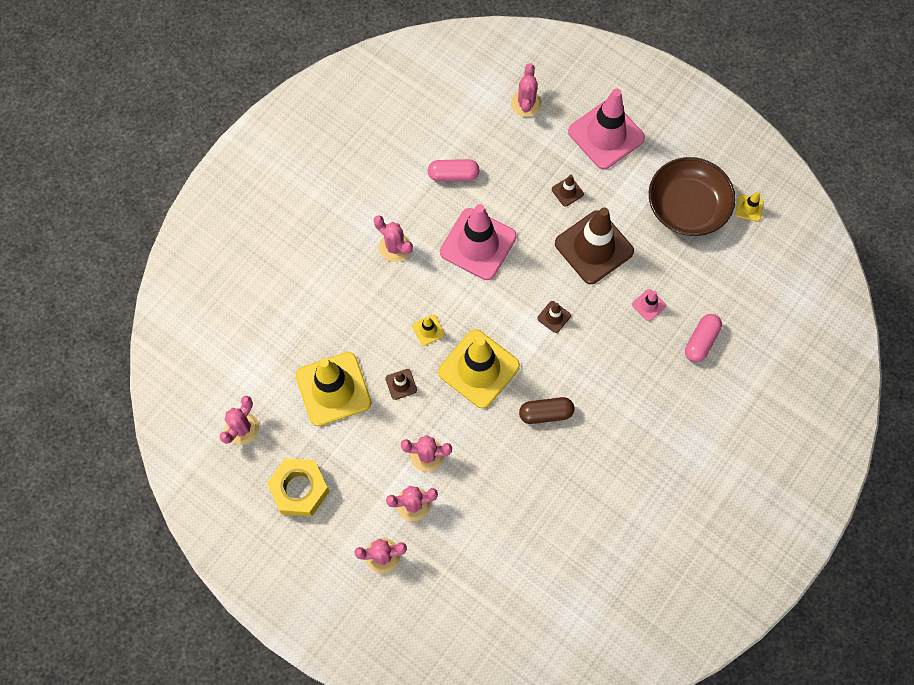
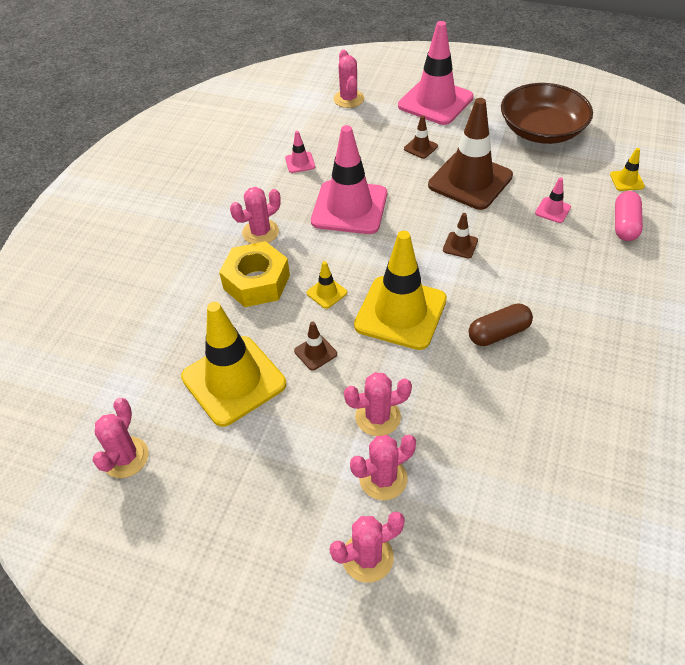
camera: 15 degrees left, 20 degrees down
yellow nut [267,458,330,516] -> yellow nut moved to [219,241,290,307]
pink cactus [374,215,413,262] -> pink cactus turned 60 degrees counterclockwise [230,187,281,244]
pink capsule [428,159,480,181] -> pink traffic cone [285,131,315,173]
yellow traffic cone [735,191,764,222] -> yellow traffic cone moved to [610,148,645,191]

